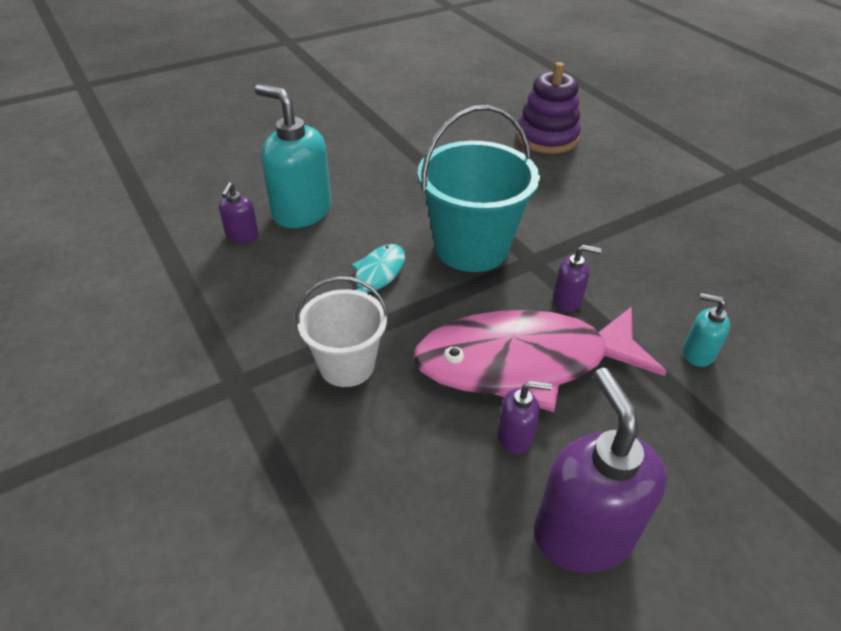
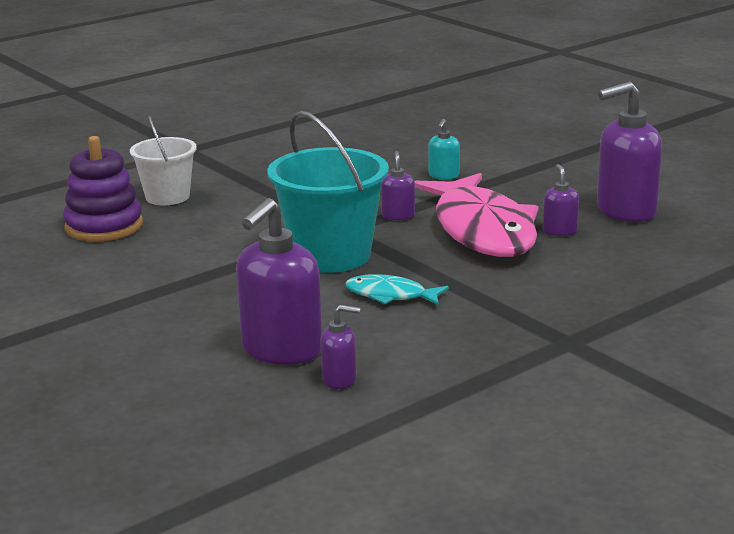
camera: 95 degrees left, 20 degrees down
turquoise soap dispenser [255,84,331,228] -> purple soap dispenser [236,198,322,365]
white bucket [296,276,388,387] -> white bucket moved to [130,116,197,205]

